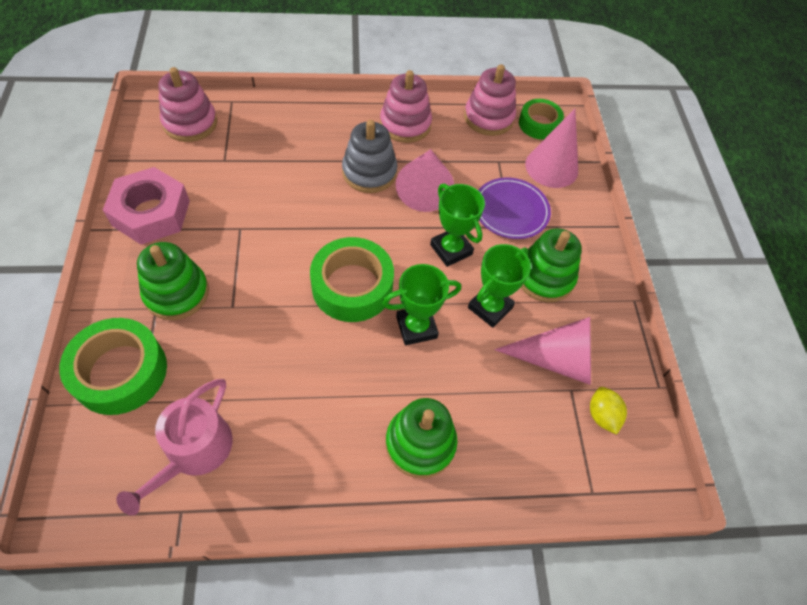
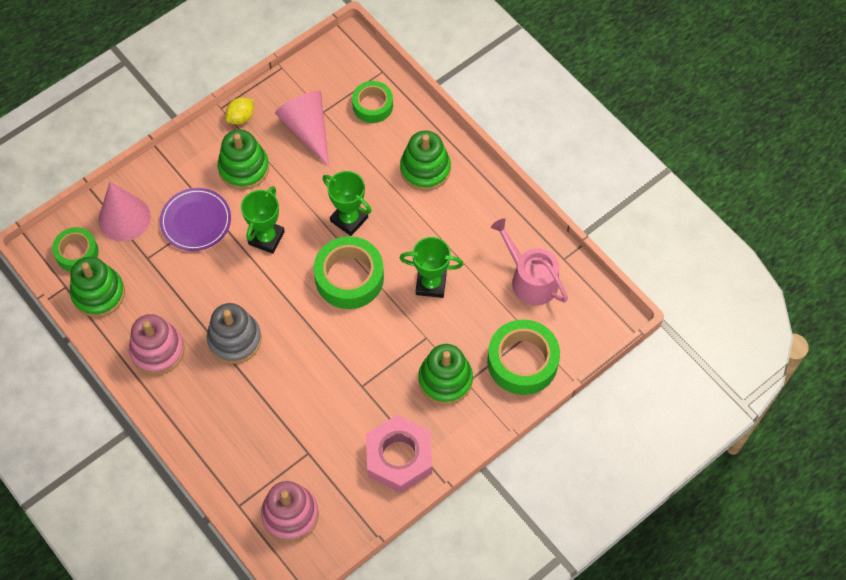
camera: 120 degrees left, 5 degrees up
pink watering can [116,379,233,515] -> pink watering can turned 120 degrees counterclockwise [491,218,568,305]
pink cone [396,149,454,212] -> none
pink stacking toy [464,64,516,136] -> green stacking toy [70,257,125,317]
green trophy [468,244,531,328] -> green trophy moved to [399,237,463,298]
yellow lemon [590,387,627,435] -> yellow lemon moved to [226,97,254,124]
none -> green tape [352,81,393,123]

